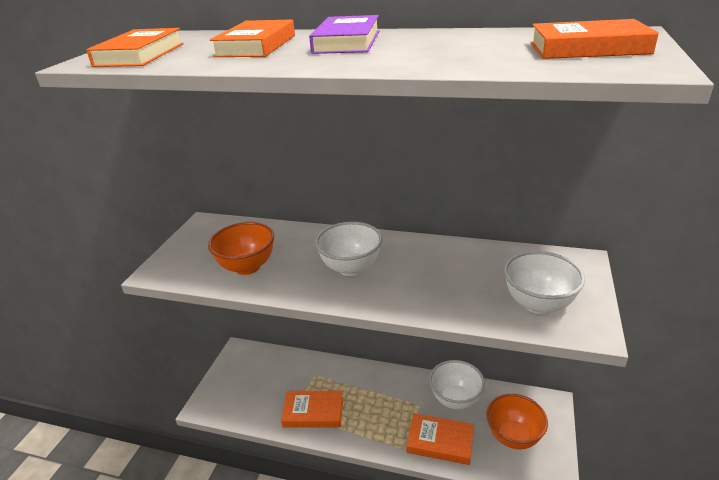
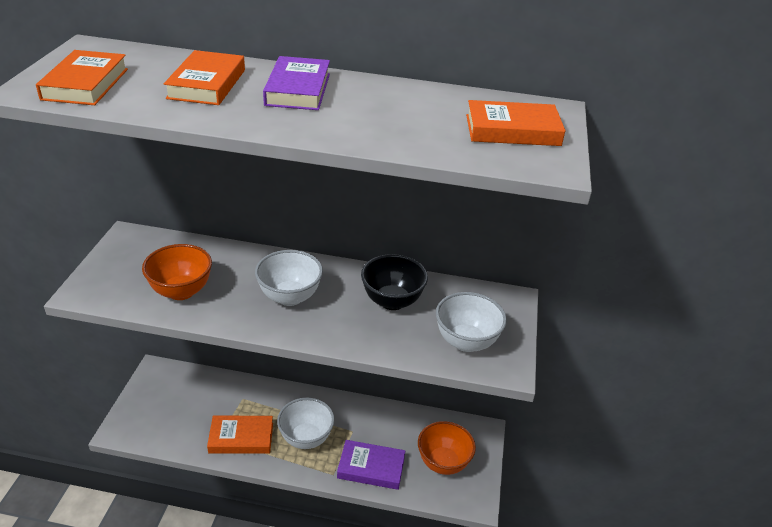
camera: 10 degrees left, 5 degrees up
orange book [406,413,474,465] -> purple book [337,440,405,490]
white bowl [429,360,485,409] -> white bowl moved to [277,398,335,449]
none -> black bowl [361,254,428,310]

